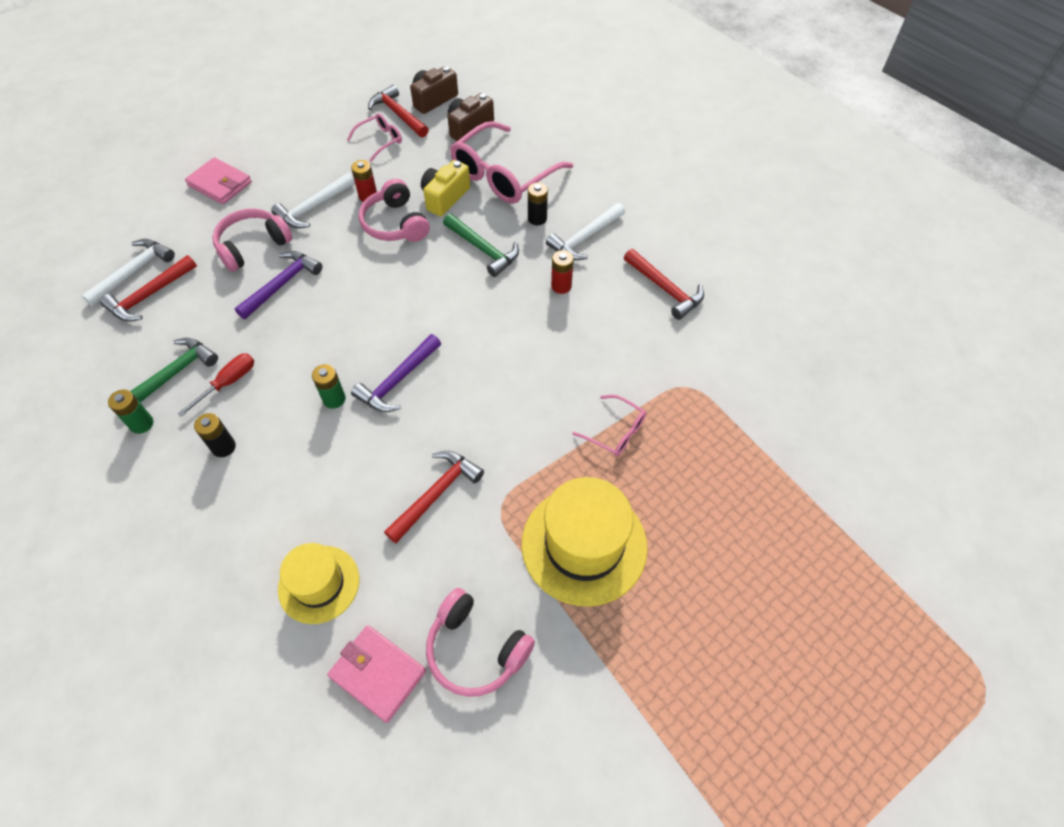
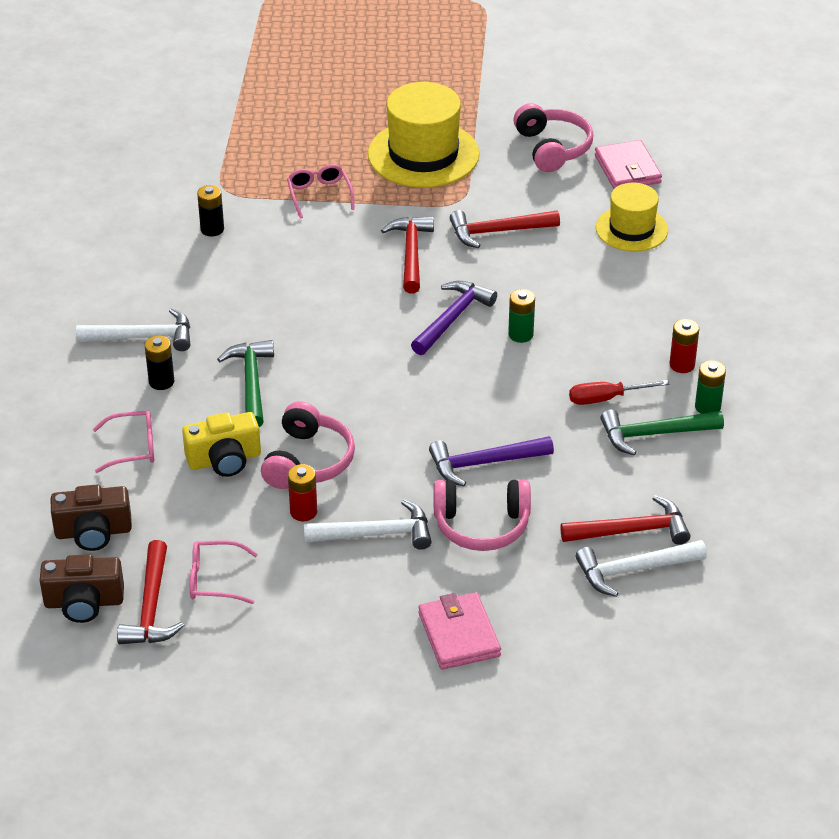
camera: 140 degrees left, 15 degrees down
black battery [194,413,236,457] -> black battery moved to [197,185,224,236]
purple hammer [351,334,441,412] -> purple hammer turned 45 degrees counterclockwise [411,281,497,355]
pink glasses [450,121,573,204] -> pink glasses [93,410,154,473], size x0.49
red battery [551,250,574,294] -> red battery moved to [669,319,699,373]
red hammer [624,249,704,320] -> red hammer moved to [381,216,434,293]

